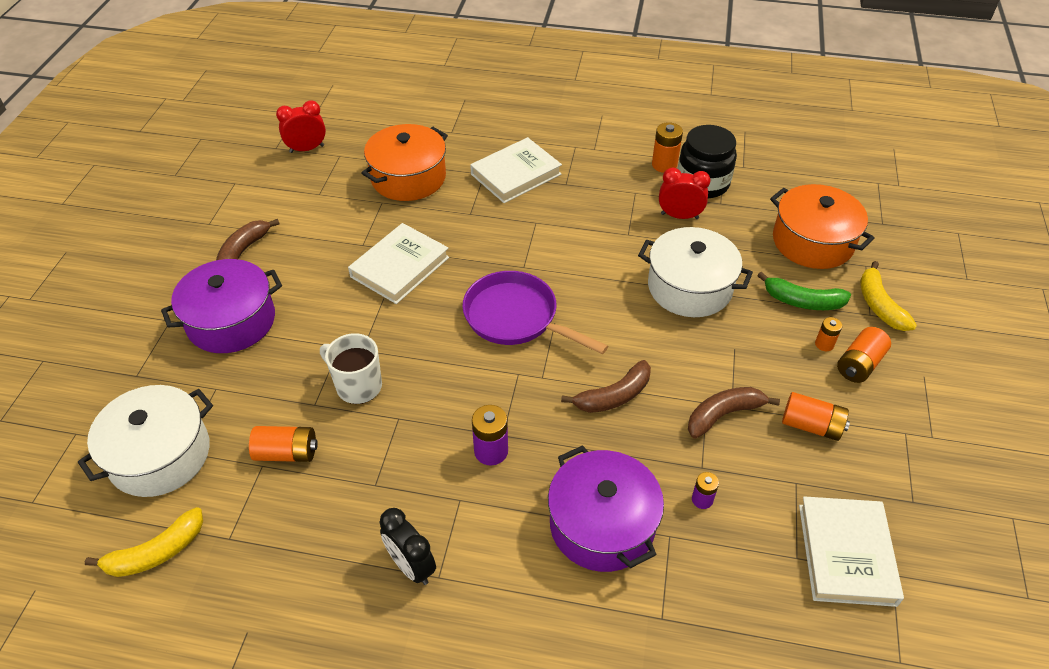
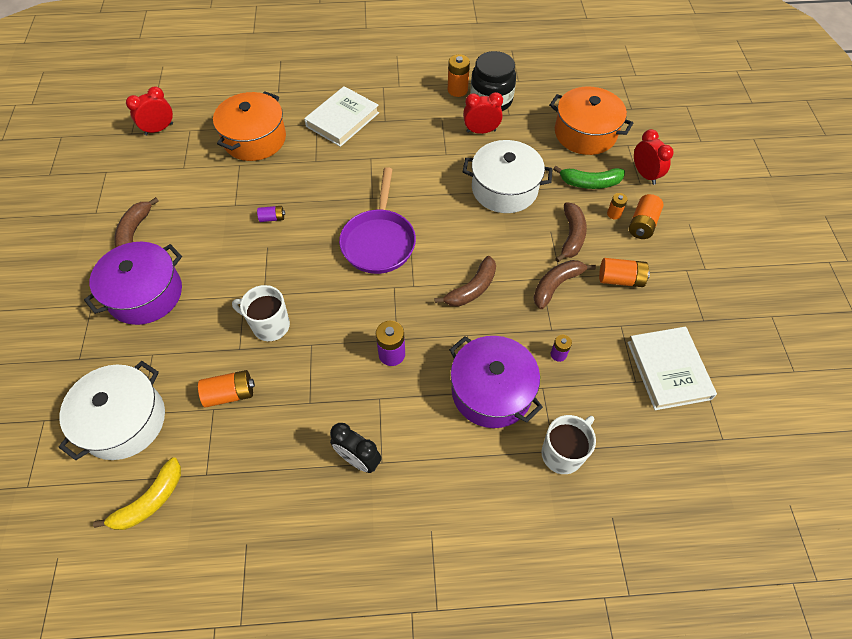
camera: 15 degrees left, 10 degrees up
white book [348,223,449,304] -> purple battery [257,206,285,222]
purple pan [462,271,608,354] -> purple pan turned 105 degrees counterclockwise [339,167,416,274]
yellow banana [860,261,917,331] -> red clock [634,129,674,185]
none -> white mug [541,415,596,474]
none -> brown banana [555,202,587,262]

